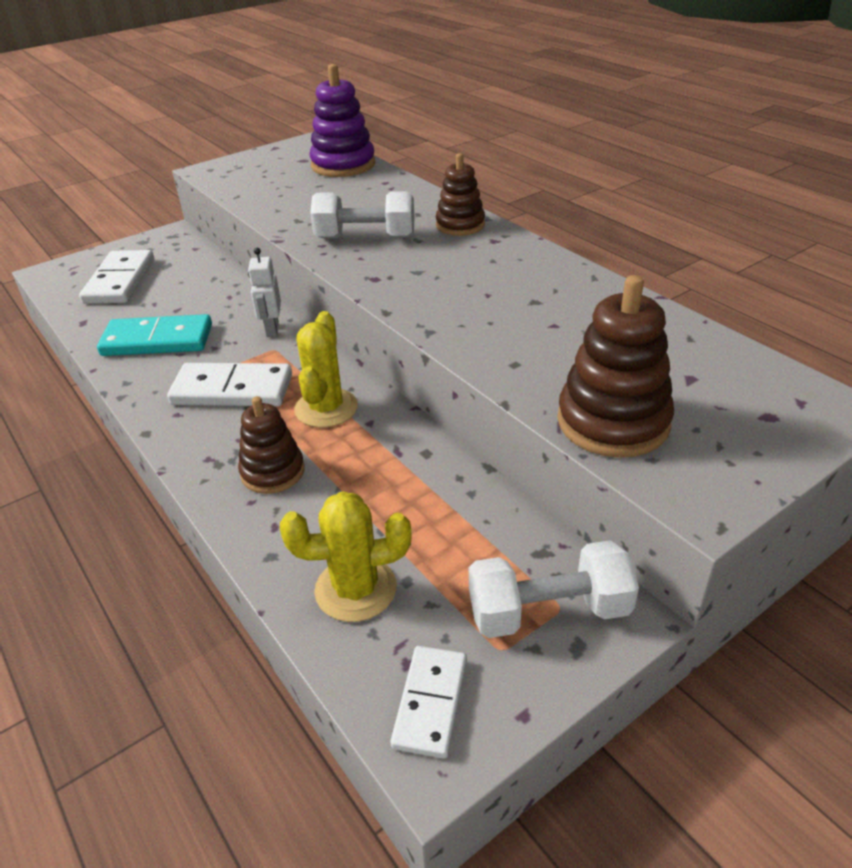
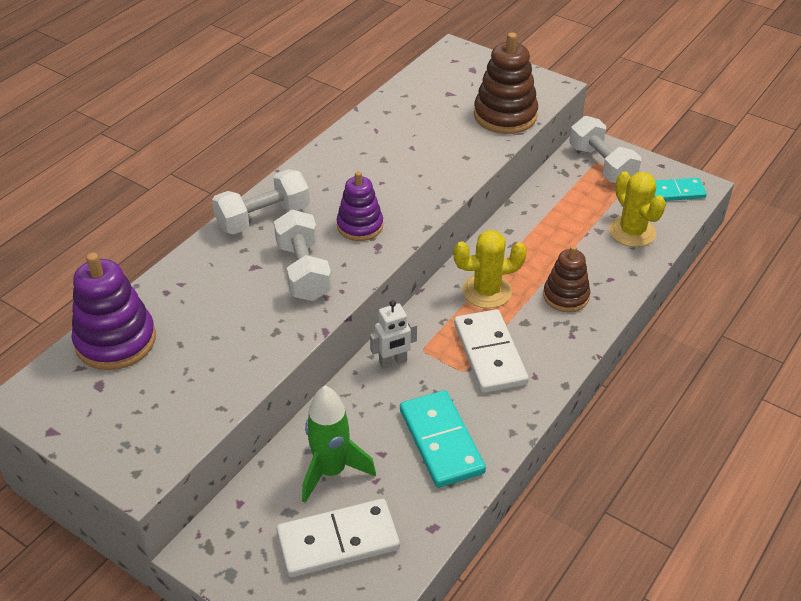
camera: 110 degrees left, 5 degrees up
white domino [391,646,467,759] -> turquoise domino [654,178,707,201]
brown stacking toy [436,153,485,236] -> white dumbbell [212,169,310,234]
none -> green rocket [302,386,376,503]
none -> purple stacking toy [337,171,383,241]

